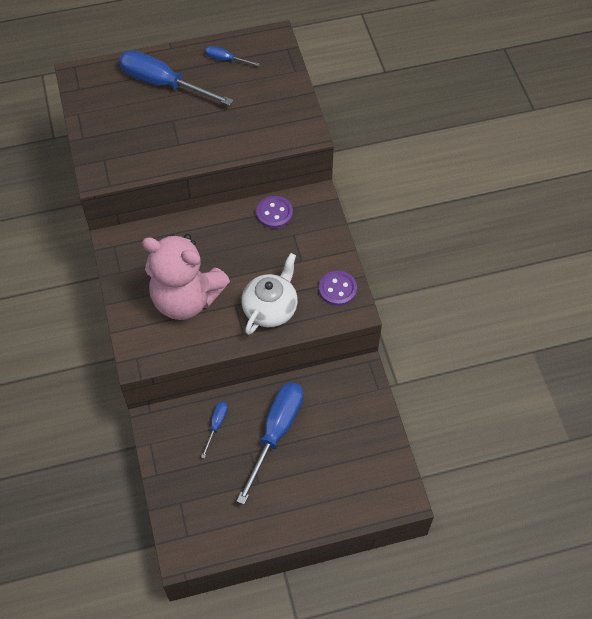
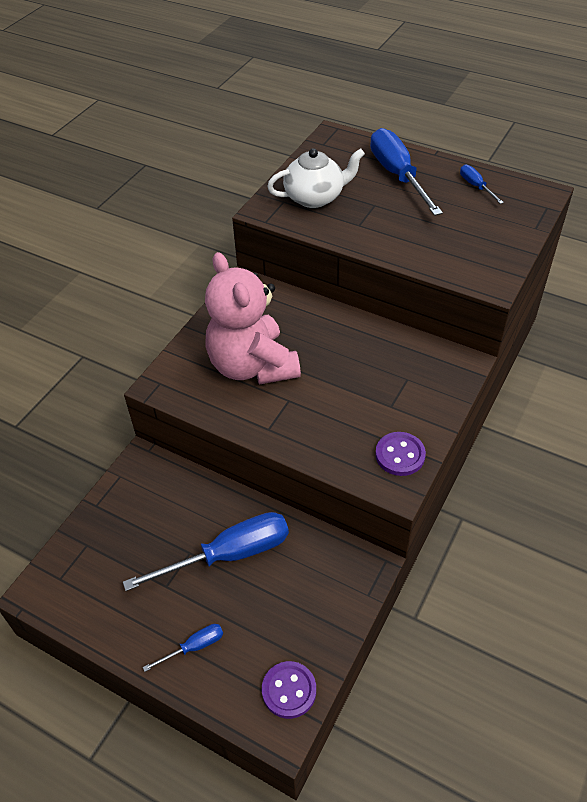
camera: 45 degrees right, 10 degrees down
blue screwdriver [201,401,228,459] -> blue screwdriver moved to [143,624,223,672]
white teapot [241,253,298,335] -> white teapot moved to [267,148,365,208]
purple button [256,196,293,229] -> purple button moved to [262,661,316,719]

